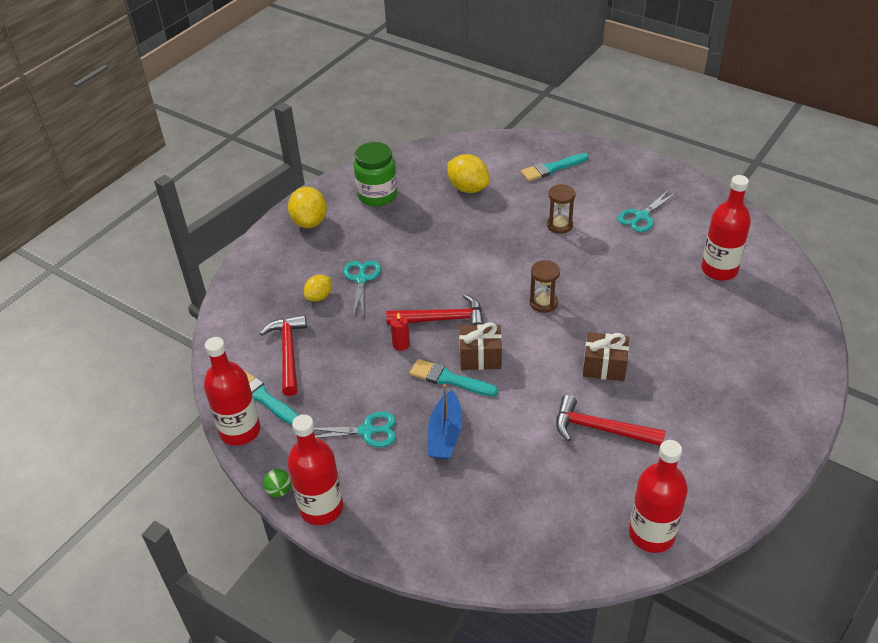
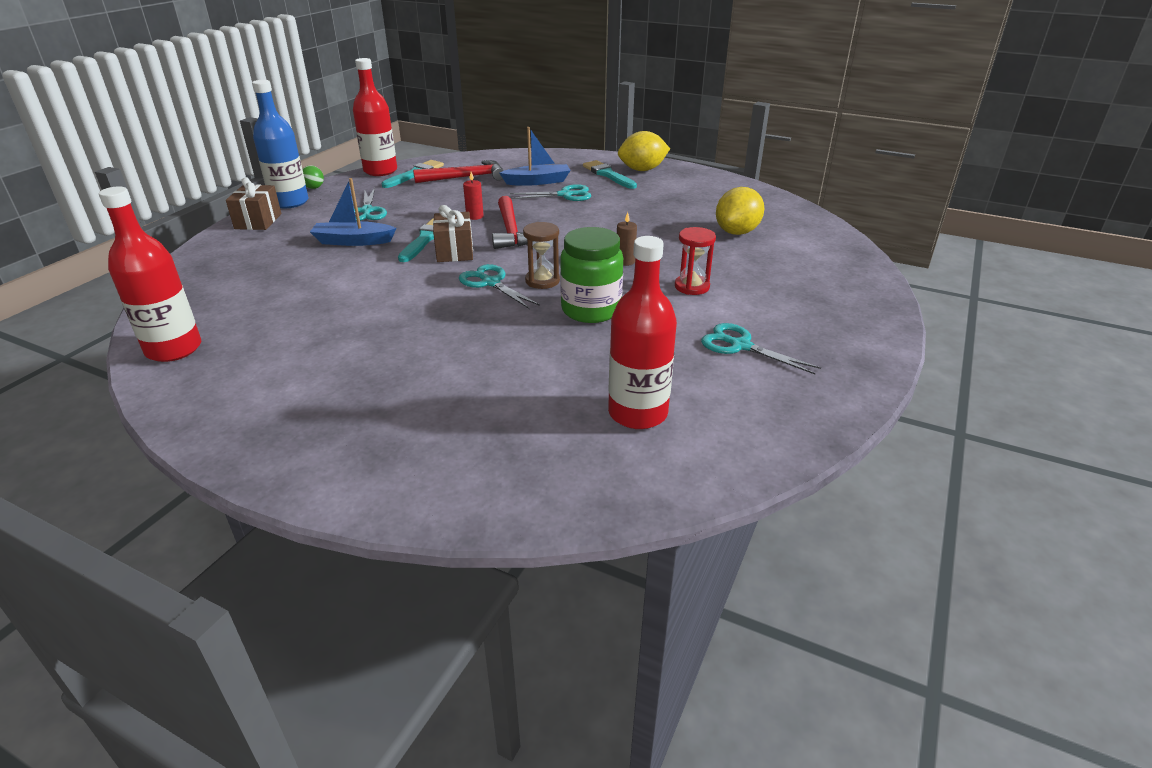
camera: 80 degrees right, 10 degrees down
red bottle [287,414,343,525] -> blue bottle [252,80,308,209]
yellow lemon [304,275,332,302] -> blue boat [499,127,571,186]
green jar [354,142,398,206] -> green jar moved to [560,227,623,323]
turquoise brush [521,153,589,181] -> turquoise brush moved to [583,160,637,189]
brown hourglass [547,184,576,234] -> red hourglass [675,227,716,295]
red hammer [556,395,666,446] -> none
brown gift [583,332,629,381] -> brown gift moved to [226,177,281,230]
none -> turquoise scissors [459,264,540,309]
none -> brown candle [617,212,637,266]

